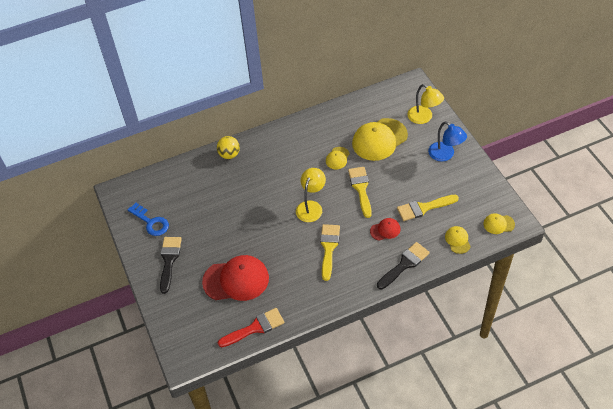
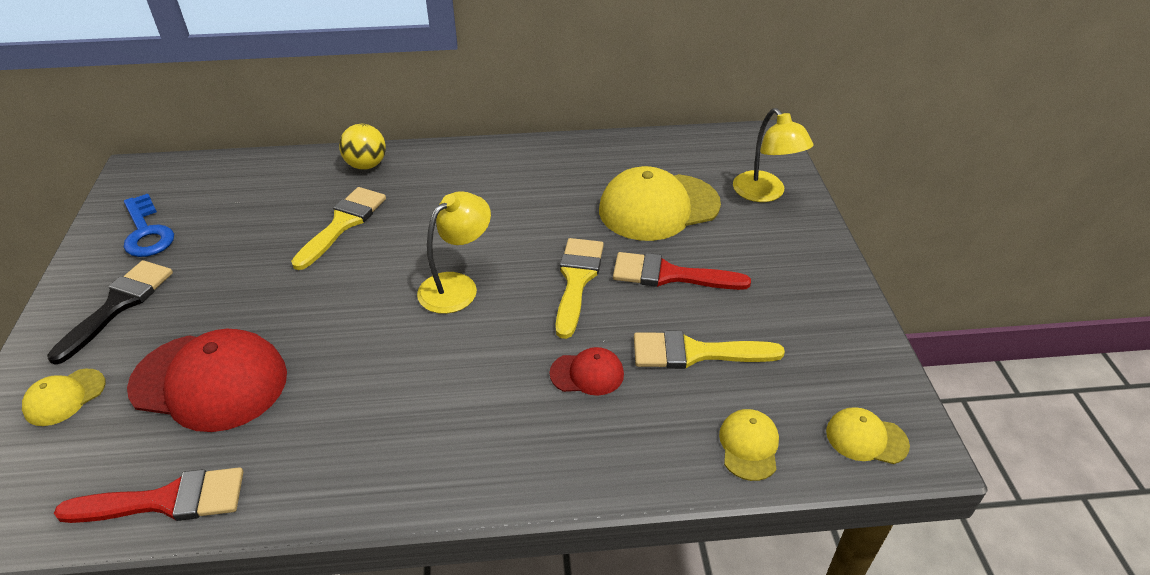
camera: 15 degrees right, 10 degrees down
yellow brush [320,224,340,281] -> yellow brush moved to [291,187,386,270]
yellow cap [326,147,350,169] -> yellow cap moved to [22,369,106,426]
black brush [377,242,430,289] -> none
blue lamp [428,121,467,162] -> none
none -> red brush [613,252,751,290]

